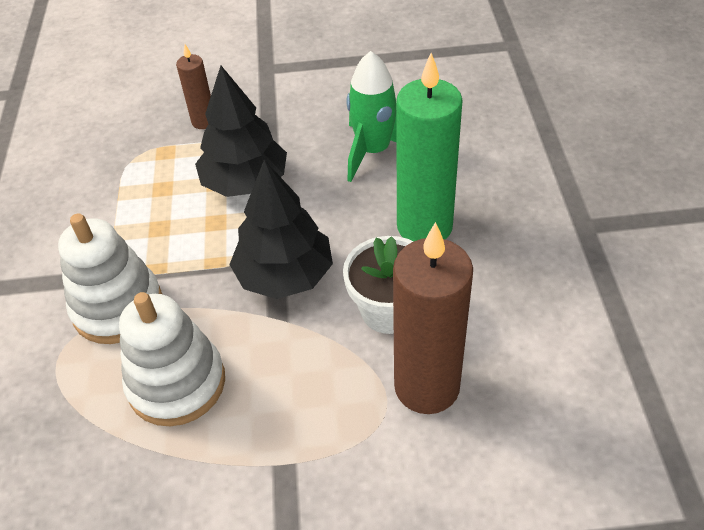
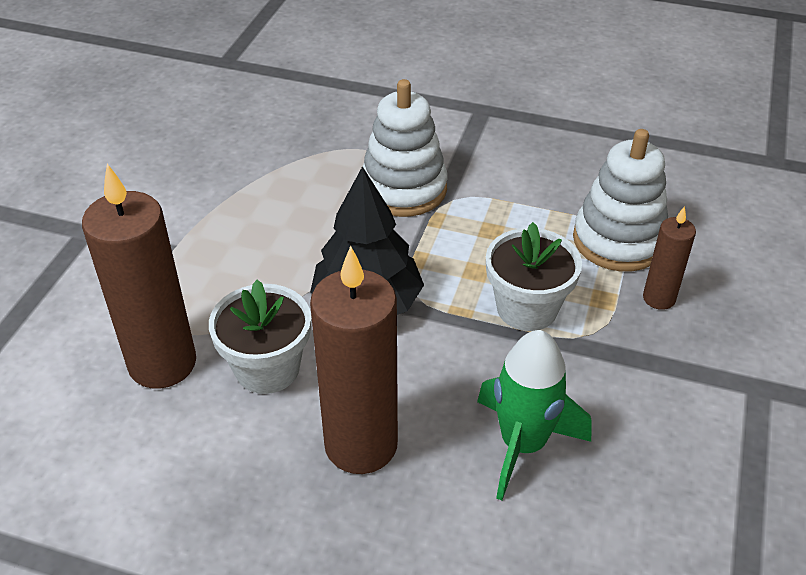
camera: 110 degrees right, 5 degrees down
white stacking toy [119,292,225,426] -> white stacking toy moved to [573,129,668,271]
black tree [195,66,287,197] -> white flower pot [486,222,582,331]
green candle [396,53,463,241] -> brown candle [310,246,398,474]

